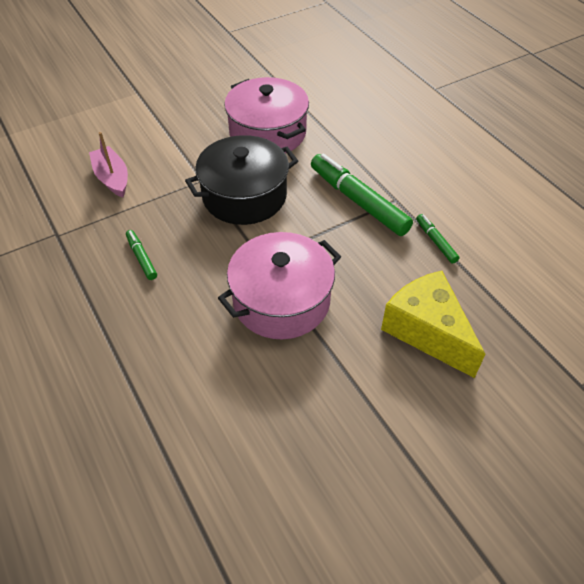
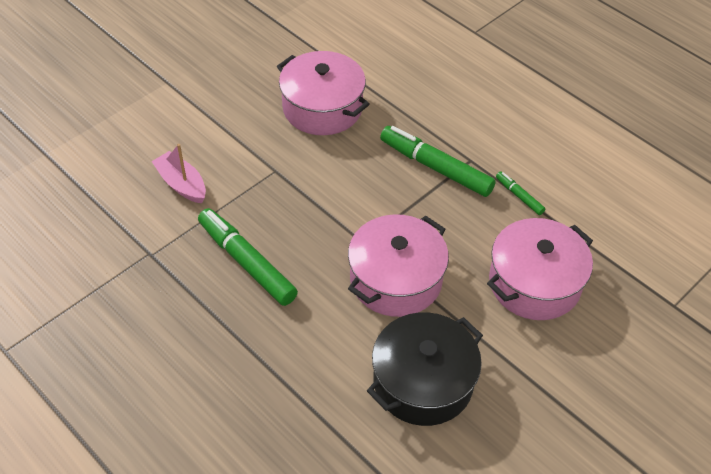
camera: 15 degrees left, 0 degrees up
green marker [126,230,157,280] -> green marker [198,208,298,306], size x2.08
black pot [185,135,298,225] -> black pot moved to [367,312,483,426]
yellow cheese [381,271,485,378] -> pink pot [487,218,593,320]

